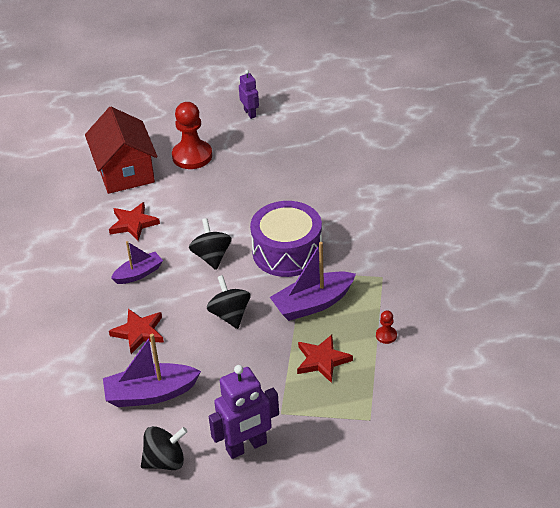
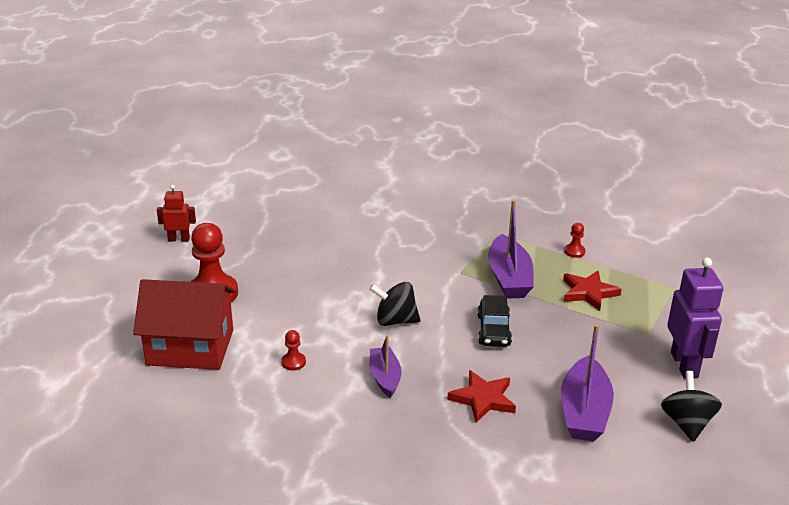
camera: 70 degrees left, 10 degrees down
red star [109,202,160,241] -> red pawn [281,330,306,370]
black spinning top [207,275,250,329] -> black car [477,295,512,347]
purple robot [239,70,259,119] -> red robot [157,185,196,242]
purple drum [250,201,322,277] -> none

